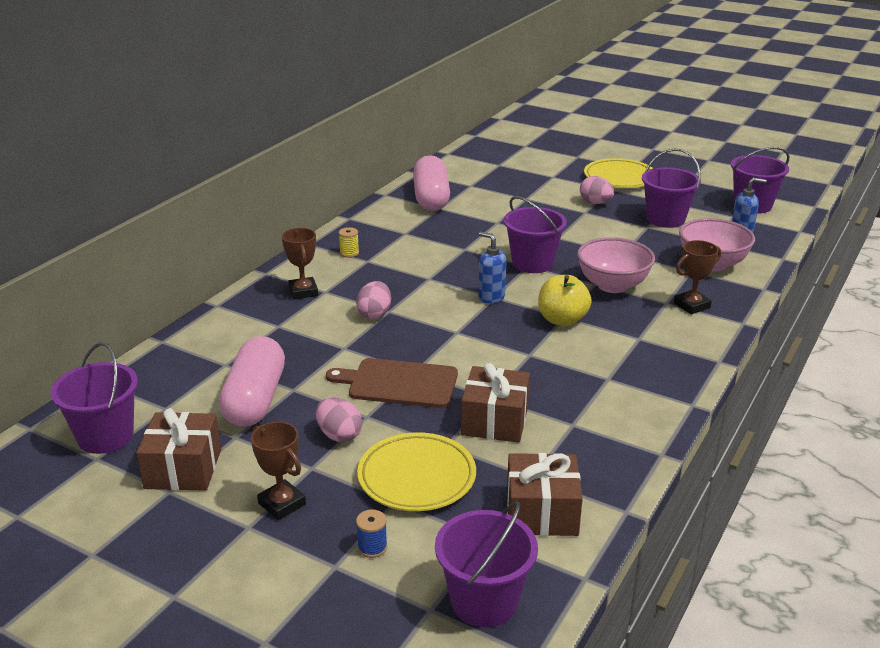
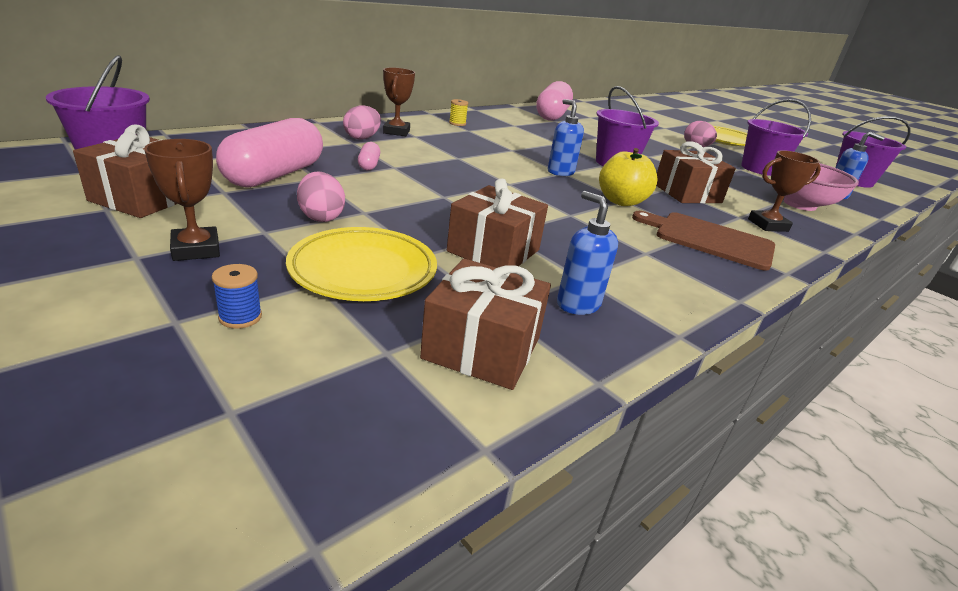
camera: 15 degrees right, 0 degrees up
brown cutting board [326,358,458,408] -> brown cutting board moved to [632,211,775,271]
pink egg [356,281,391,319] -> pink egg moved to [343,105,381,140]
purple bucket [435,501,538,627] -> none
pink bowl [577,237,655,293] -> brown gift [657,142,736,203]
none -> pink capsule [358,142,380,170]
none -> blue soap dispenser [557,191,618,315]

